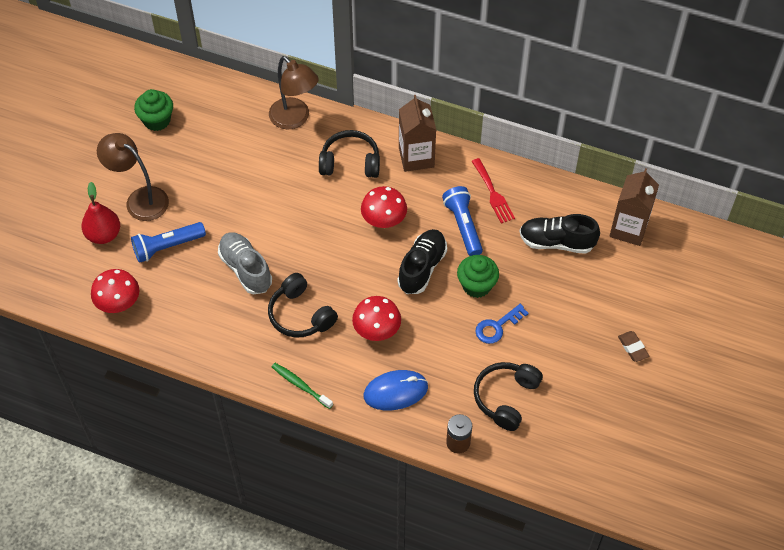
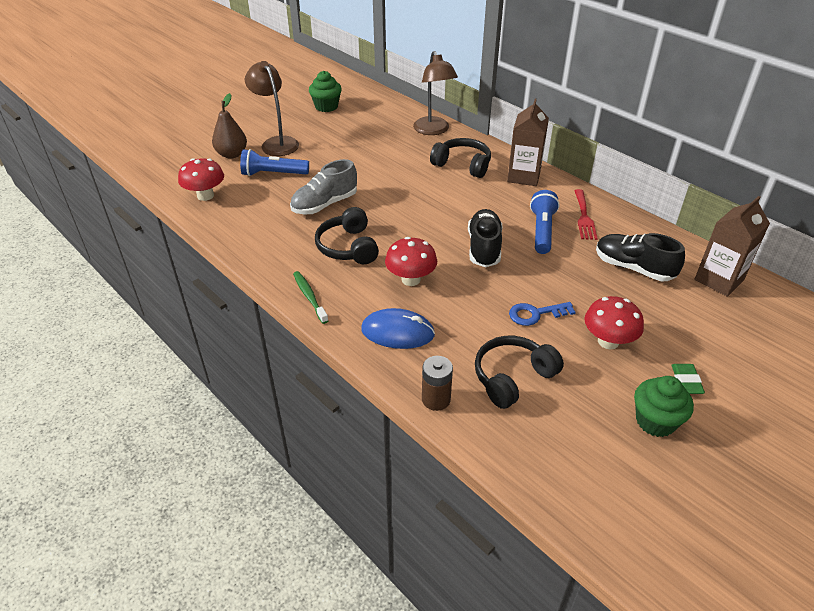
camera: 25 degrees right, 15 degrees down
red pear [81,182,120,244] -> brown pear [212,93,247,159]
grey shoe [218,232,272,294] -> grey shoe turned 120 degrees counterclockwise [290,159,357,214]
red mushroom [361,186,407,228] -> red mushroom moved to [584,296,644,350]
black shoe [397,229,447,294] -> black shoe turned 45 degrees counterclockwise [468,209,502,267]
green cupcake [457,255,499,298] -> green cupcake moved to [634,376,694,437]
brown eraser [618,331,649,362] -> green eraser [671,364,705,394]

